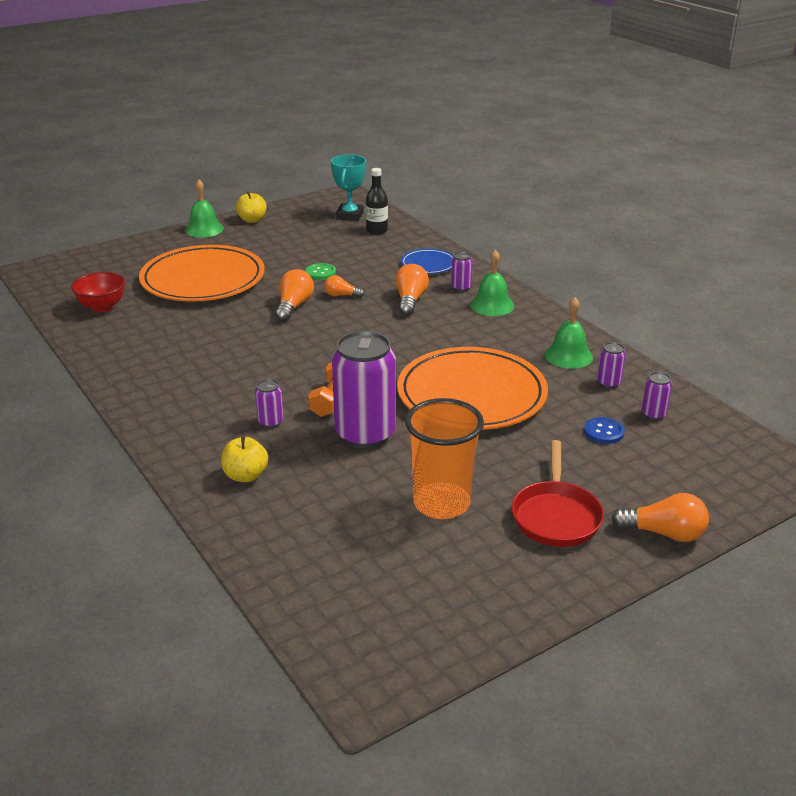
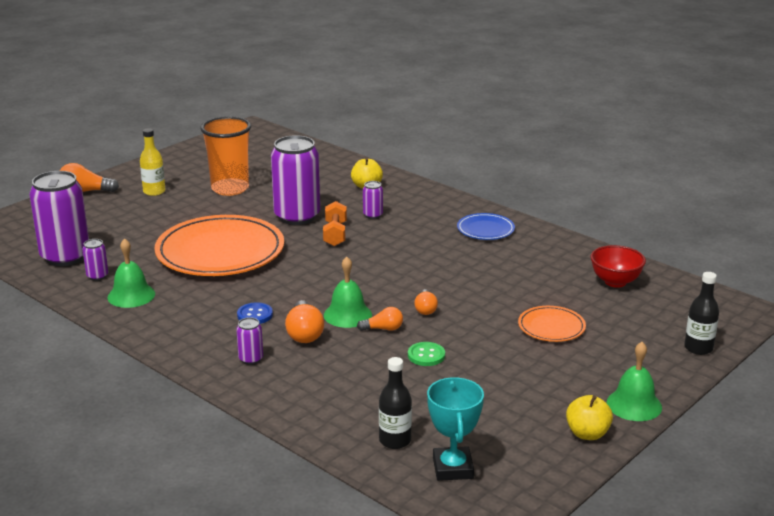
camera: 165 degrees right, 5 degrees down
orange plate [139,245,265,302] -> orange plate [518,306,586,342], size x0.47
orange light bulb [275,269,314,322] -> orange light bulb [414,289,438,315], size x0.63
blue plate [401,249,454,274] -> blue plate moved to [457,213,515,240]
green bell [470,250,514,316] -> green bell moved to [324,257,372,328]
red pan [511,440,604,547] -> yellow bottle [140,128,166,196]
blue button [584,417,625,444] -> blue button moved to [237,302,273,324]
purple can [642,372,673,420] -> purple can [29,171,89,266], size x2.32
none -> black bottle [684,272,719,355]

